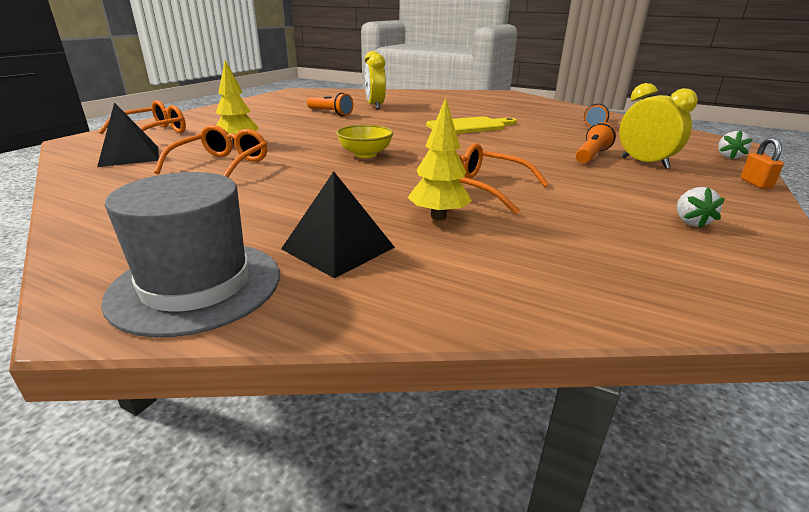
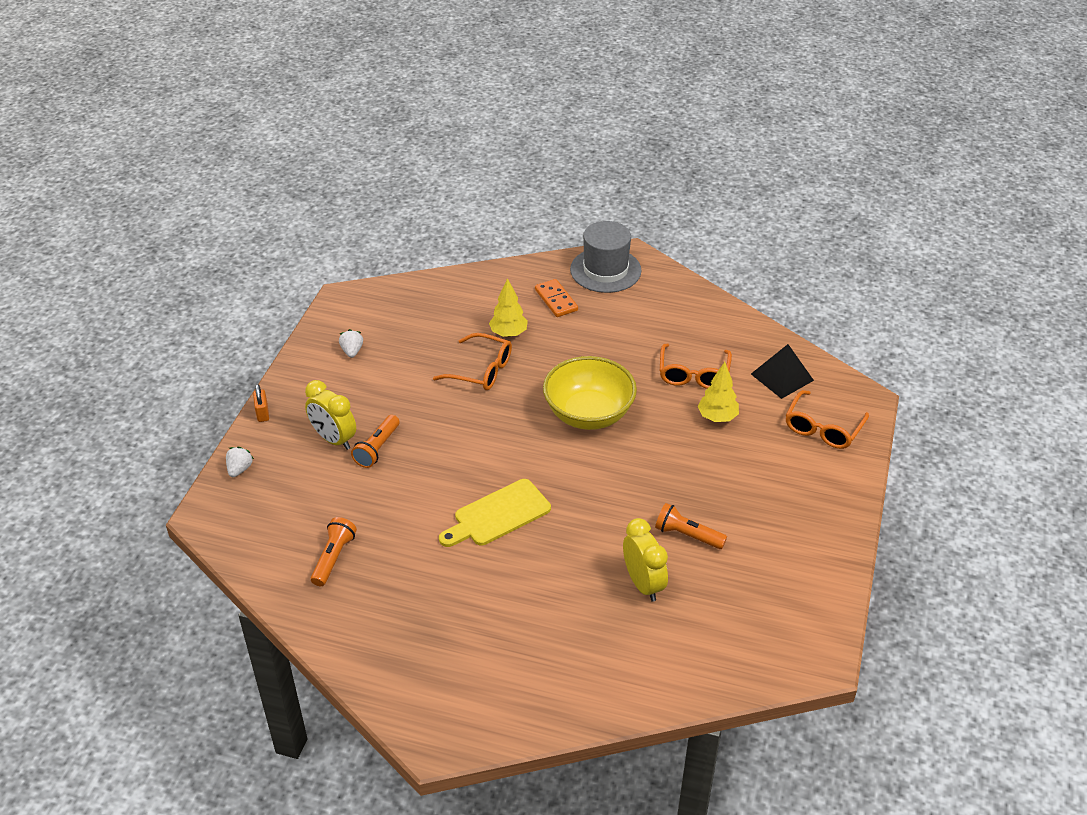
camera: 170 degrees right, 15 degrees up
black pyramid [281,171,395,278] -> orange domino [535,279,578,317]
yellow bowl [336,125,393,158] -> yellow bowl [543,356,637,430], size x1.79

